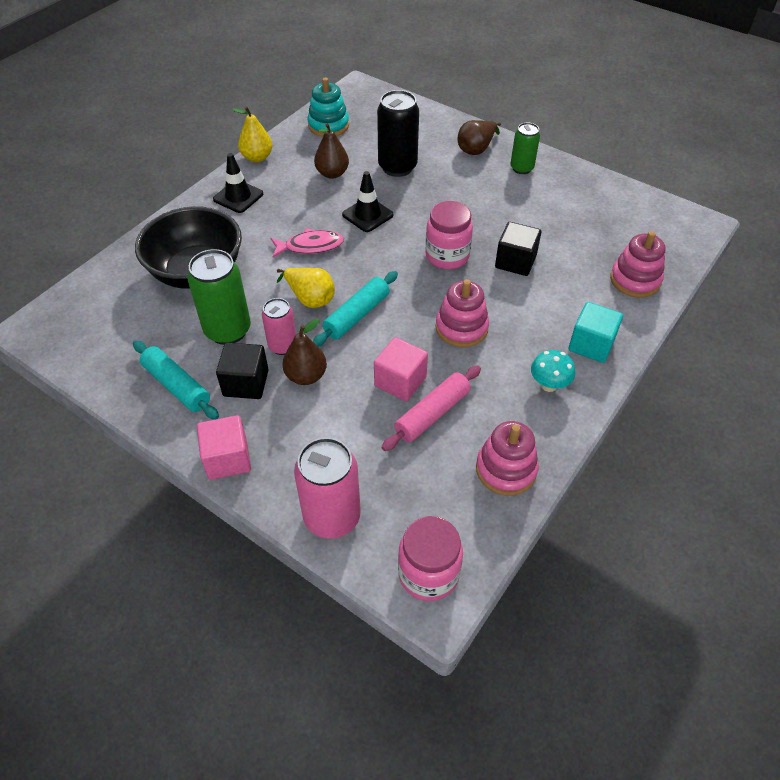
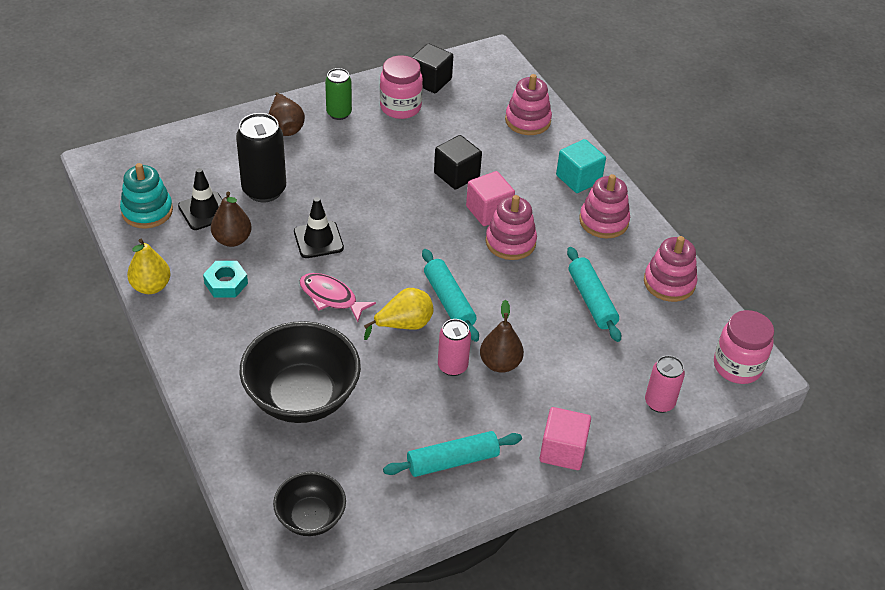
camera: 65 degrees left, 5 degrees down
green can [187,249,251,345] -> none
black traffic cone [213,153,263,213] -> black traffic cone moved to [178,168,223,230]
black cube [216,343,269,399] -> black cube moved to [412,43,453,93]
pink fish [270,228,344,258] -> pink fish turned 75 degrees counterclockwise [300,273,376,322]
pink can [294,437,361,539] -> pink can [645,355,685,413], size x0.61
pink cube [374,337,428,401] -> pink cube moved to [466,171,515,226]
pink rolling pin [382,366,481,451] -> turquoise rolling pin [567,247,621,342]
pink jar [425,201,473,269] -> pink jar moved to [380,55,423,119]
turquoise mushroom [531,350,575,392] -> pink stacking toy [579,174,630,239]
none -> turquoise nut [203,261,248,298]
none -> black bowl [273,471,346,536]

